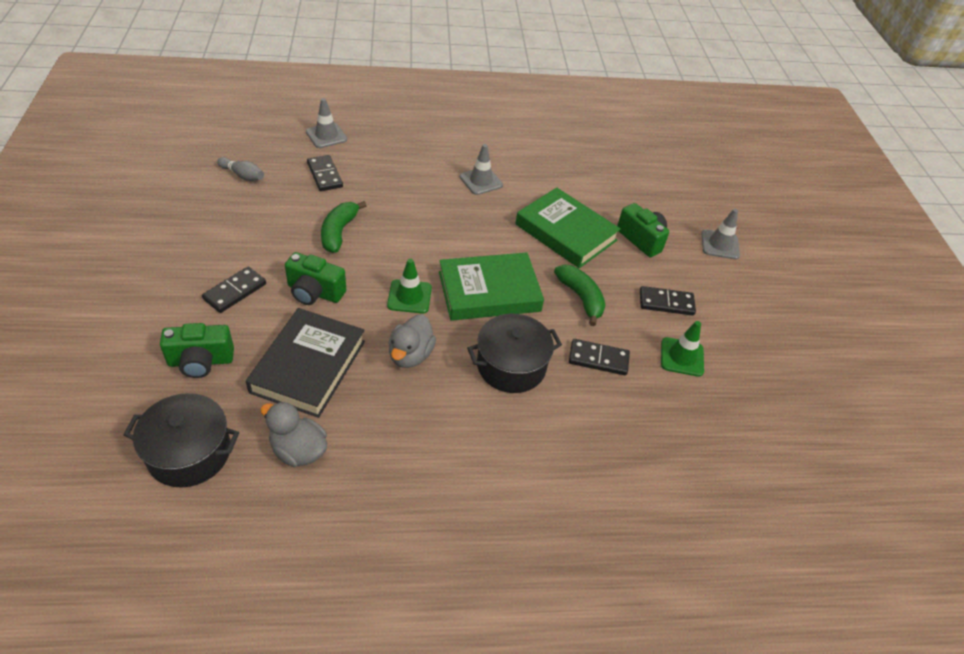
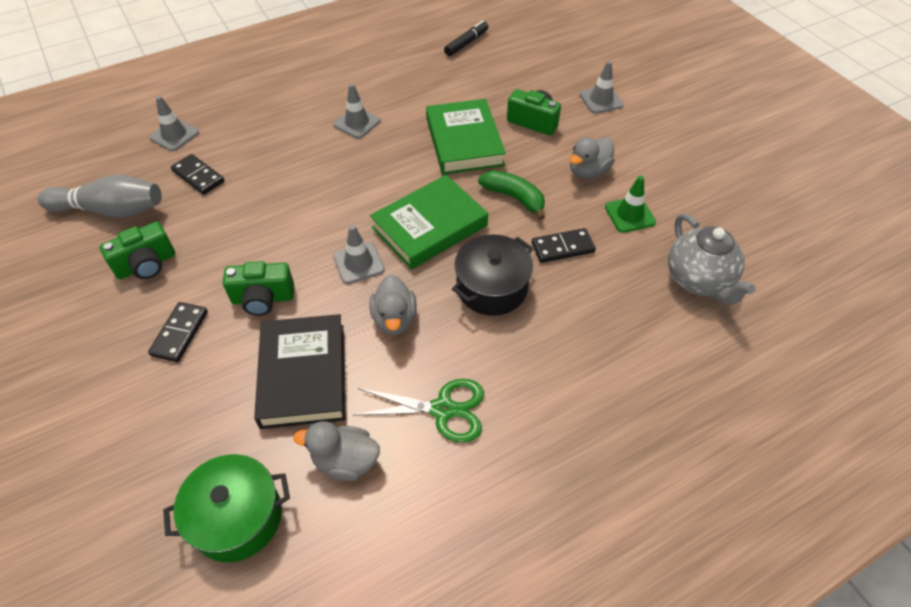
camera: 20 degrees left, 5 degrees up
black pot [123,393,239,488] -> green pot [163,454,290,562]
green camera [160,323,234,378] -> green camera moved to [100,222,175,279]
grey bowling pin [217,157,264,181] -> grey bowling pin [38,174,162,218], size x1.98
green banana [321,201,367,253] -> none
green traffic cone [387,259,432,313] -> grey traffic cone [333,225,385,284]
green book [516,187,621,268] -> green book turned 60 degrees clockwise [426,99,506,175]
black domino [640,286,696,316] -> grey duck [570,137,615,179]
none -> green scissors [353,379,484,443]
none -> black marker [444,20,489,56]
none -> grey teapot [668,213,756,305]

